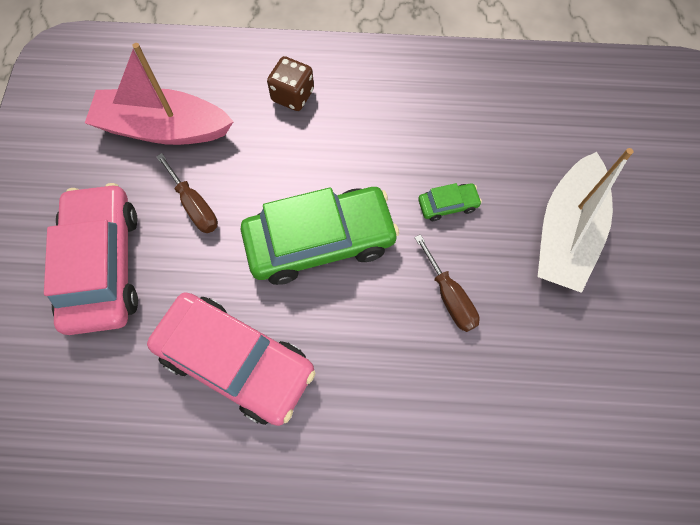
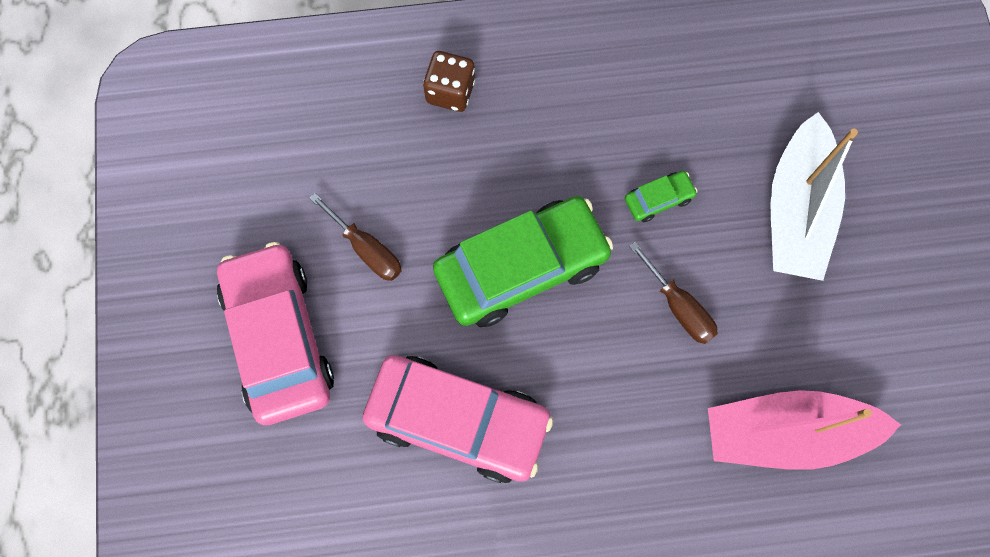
camera: 10 degrees left, 5 degrees up
pink boat [85,43,234,145] -> pink boat moved to [708,390,901,470]

